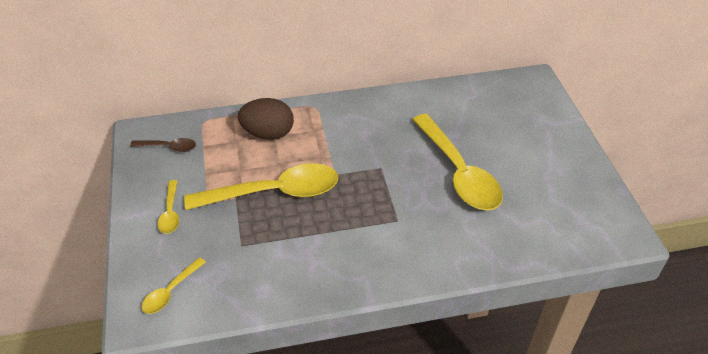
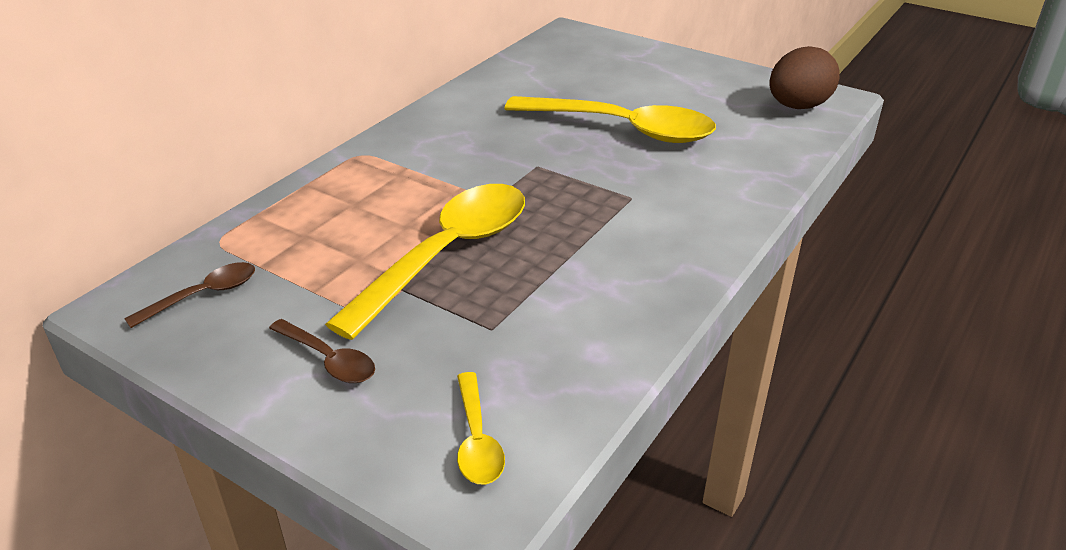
camera: 45 degrees left, 10 degrees down
yellow spoon [158,180,179,234] -> brown spoon [269,319,375,383]
brown egg [238,98,294,140] -> brown egg moved to [769,46,840,109]

